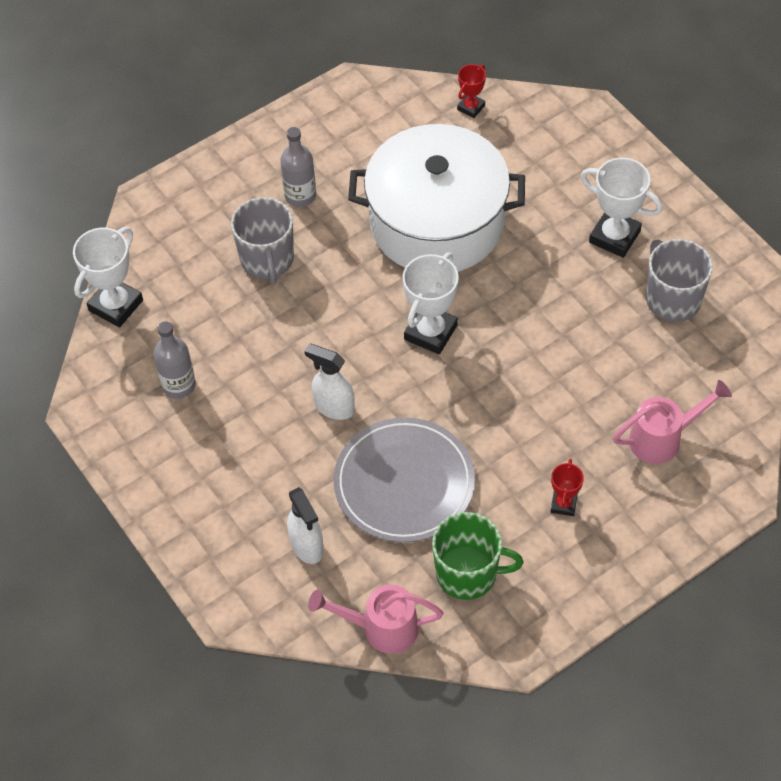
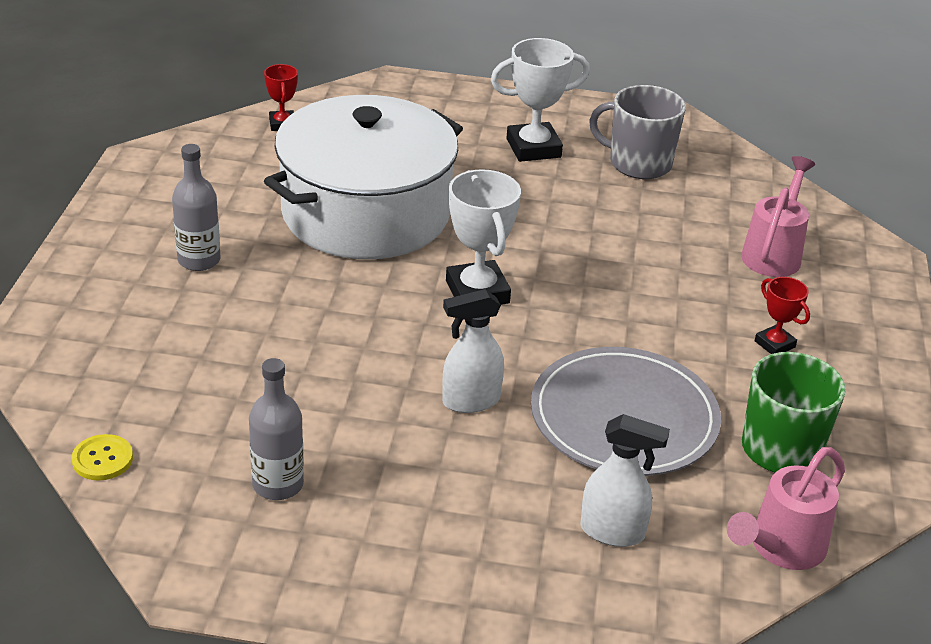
camera: 50 degrees left, 20 degrees down
white trophy [73,227,143,327] -> yellow button [72,434,133,481]
grey mug [231,197,294,284] -> none

